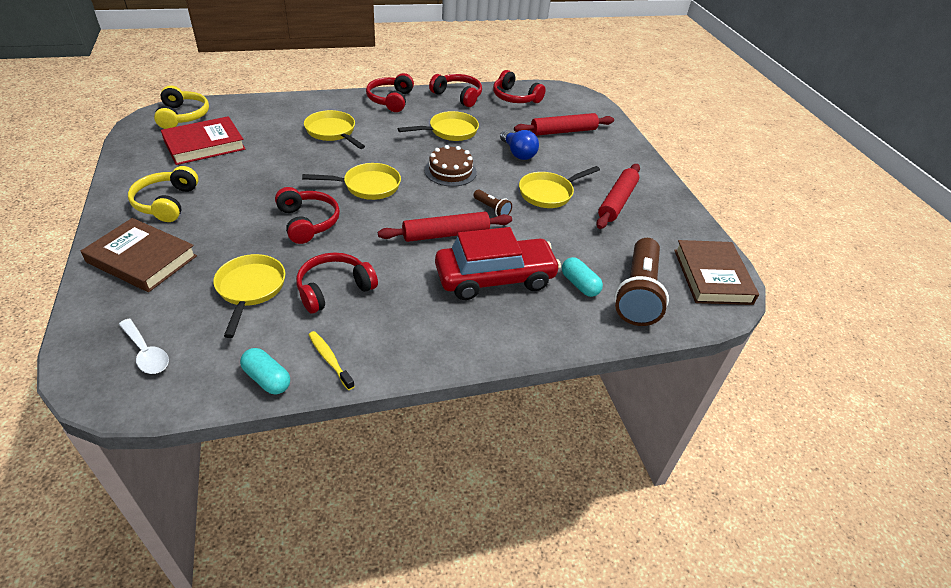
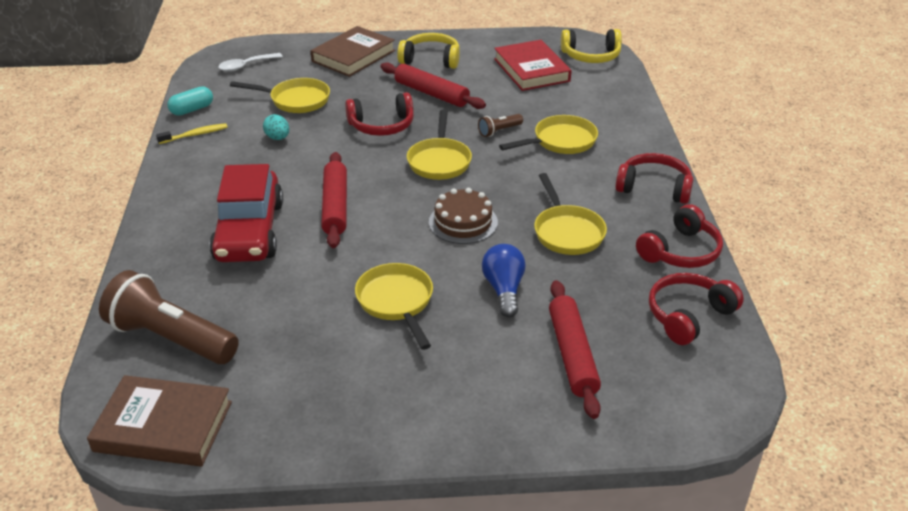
camera: 105 degrees right, 5 degrees down
red headphones [296,252,378,313] -> turquoise egg [263,114,289,140]
brown flashlight [473,190,512,216] -> brown flashlight moved to [478,114,523,137]
blue light bulb [500,130,539,160] -> blue light bulb turned 105 degrees clockwise [482,244,526,317]
turquoise capsule [562,257,603,297] -> none
red rolling pin [596,164,640,229] -> red rolling pin moved to [381,62,486,109]

